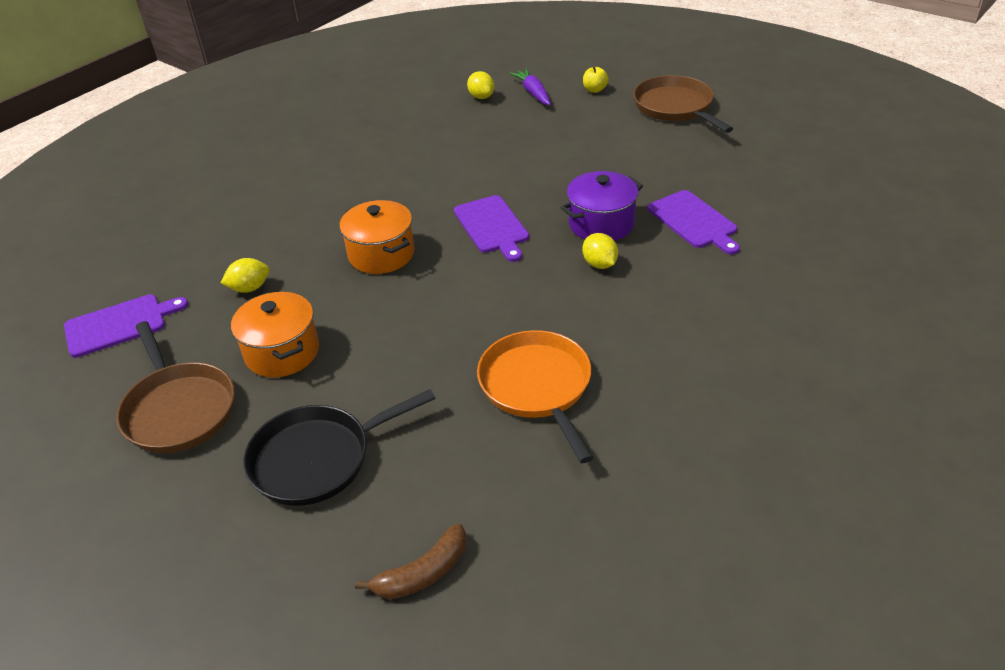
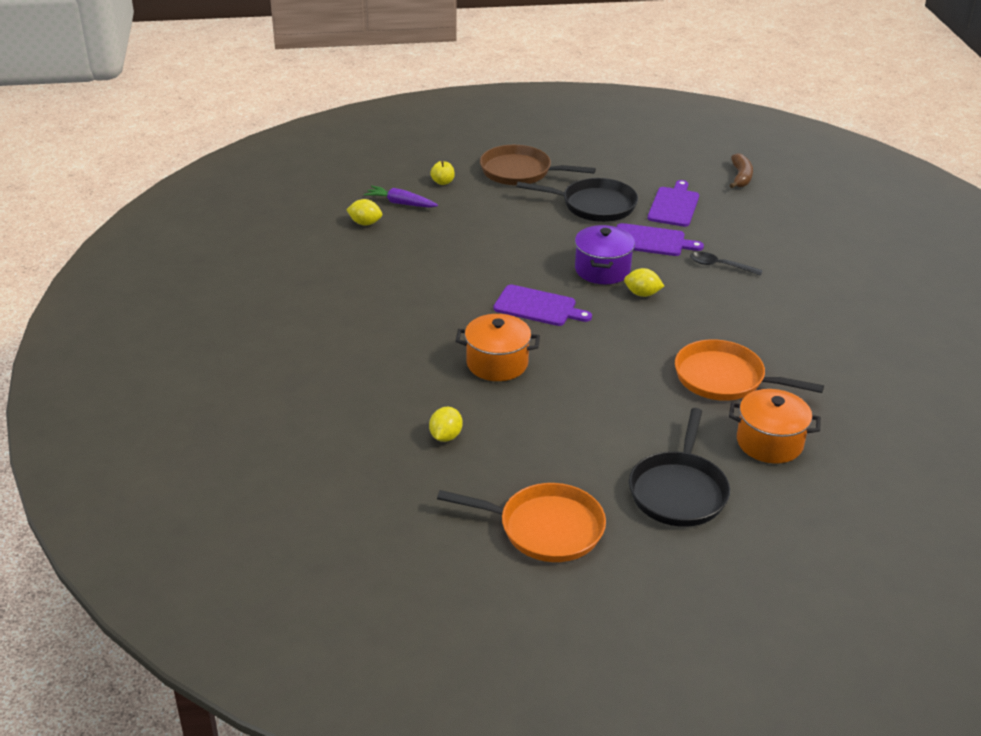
camera: 50 degrees left, 5 degrees down
purple cutting board [64,294,188,358] -> purple cutting board moved to [648,180,699,227]
brown pan [116,321,235,453] -> orange pan [437,483,606,562]
orange pot [231,292,319,377] -> orange pot moved to [729,389,821,464]
brown banana [355,523,466,599] -> brown banana moved to [729,153,753,188]
none -> black pan [516,178,638,222]
none -> black spoon [690,252,763,276]

